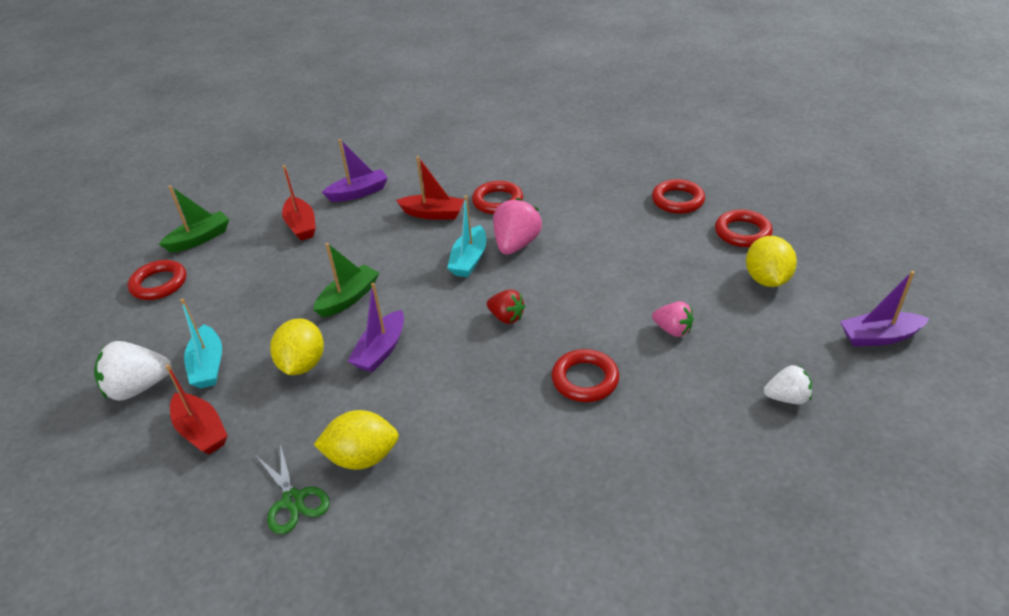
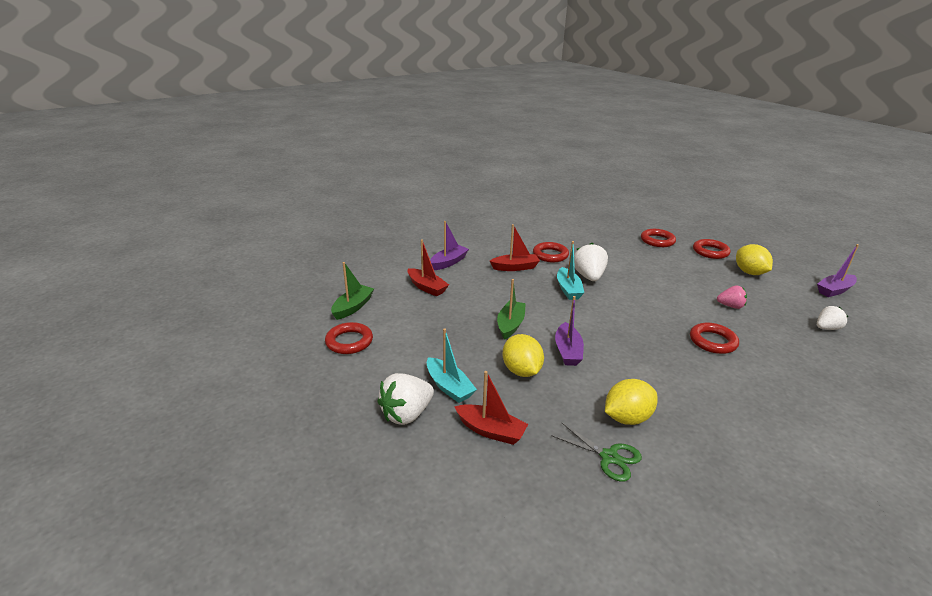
camera: 25 degrees left, 10 degrees down
red strawberry [487,289,525,324] -> none
pink strawberry [493,198,542,255] -> white strawberry [574,243,608,281]

